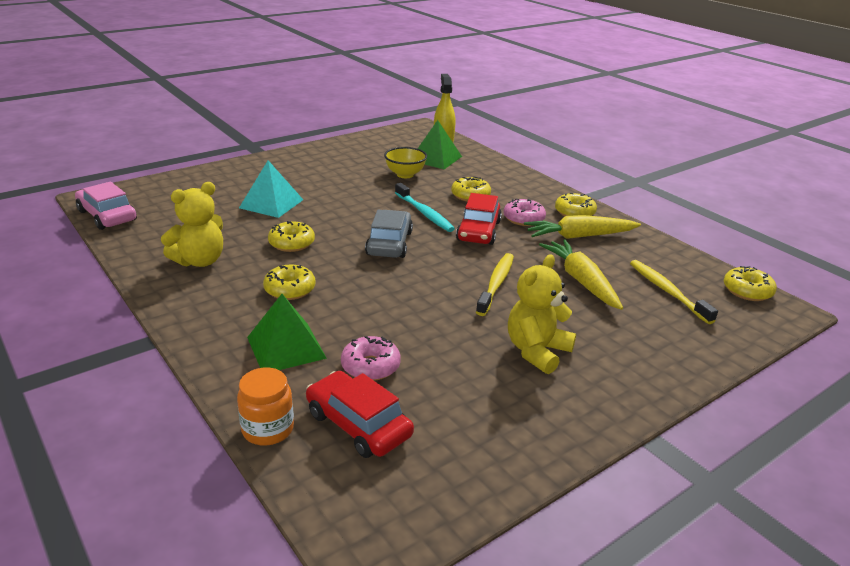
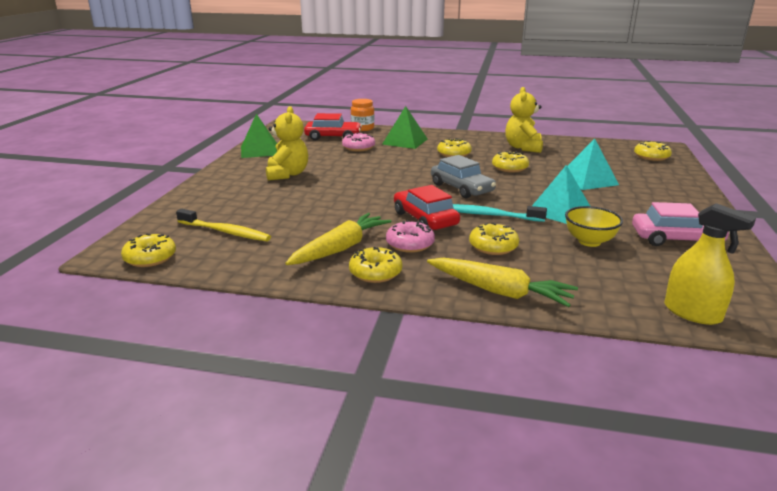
camera: 140 degrees right, 5 degrees down
pink car [75,182,137,230] -> pink car moved to [632,202,730,246]
green pyramid [418,120,462,169] -> green pyramid moved to [241,114,277,158]
yellow toothbrush [476,253,514,316] -> none
yellow carrot [539,239,623,310] -> yellow carrot moved to [427,258,578,307]
none -> turquoise pyramid [532,165,590,224]
none -> yellow donut [634,141,672,161]

